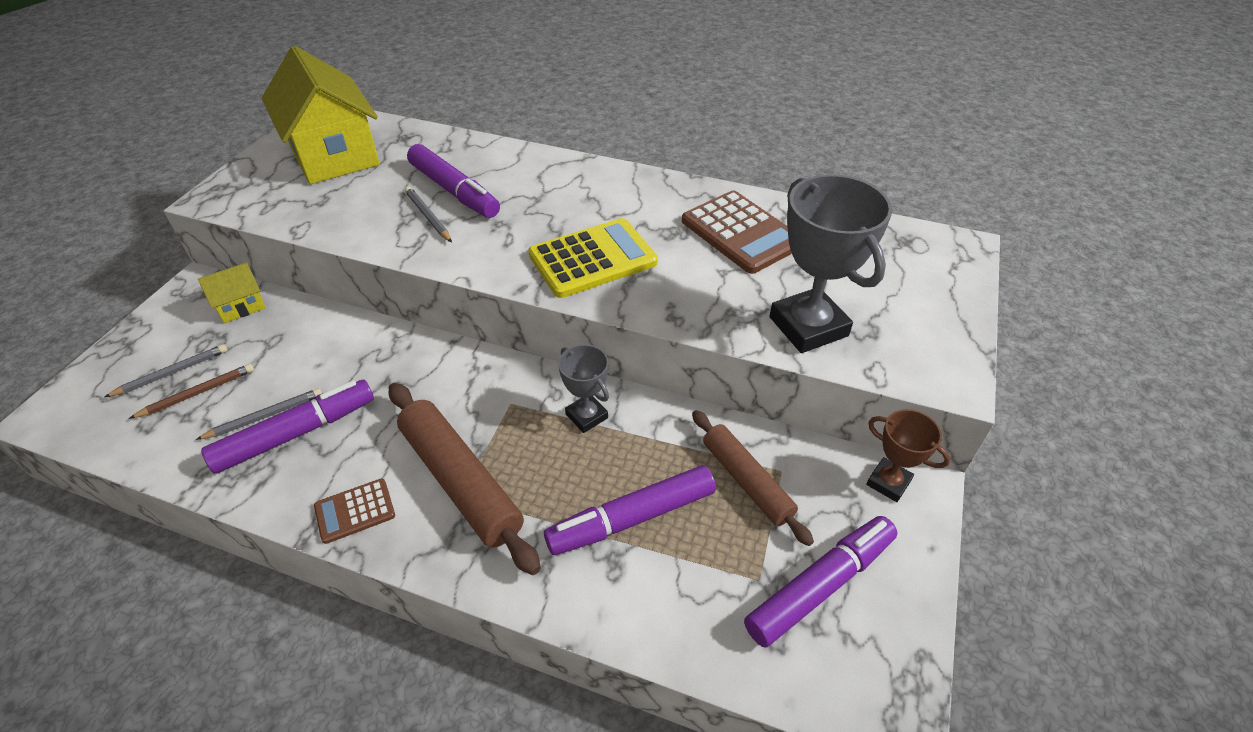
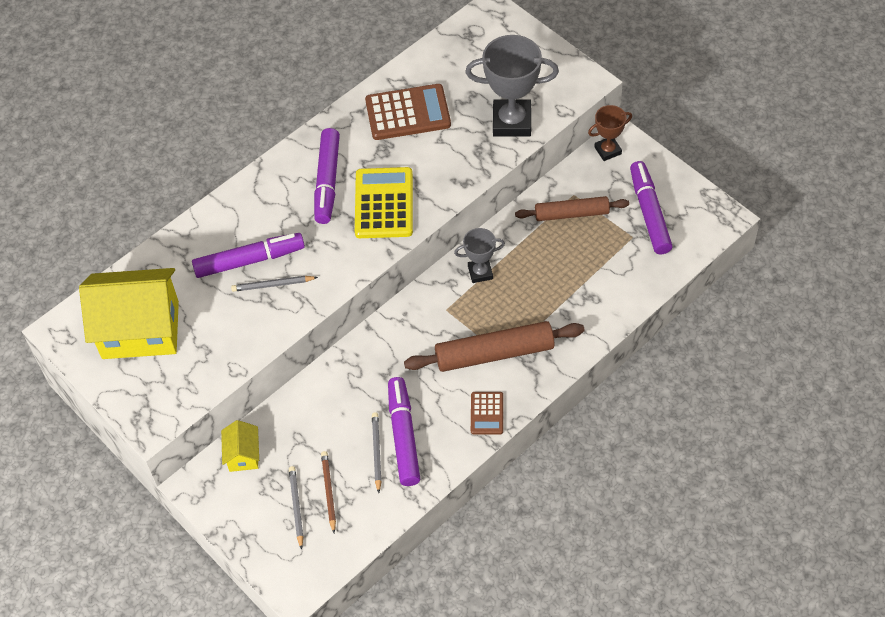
camera: 60 degrees left, 10 degrees up
purple marker [544,465,716,555] -> purple marker moved to [314,128,340,224]

